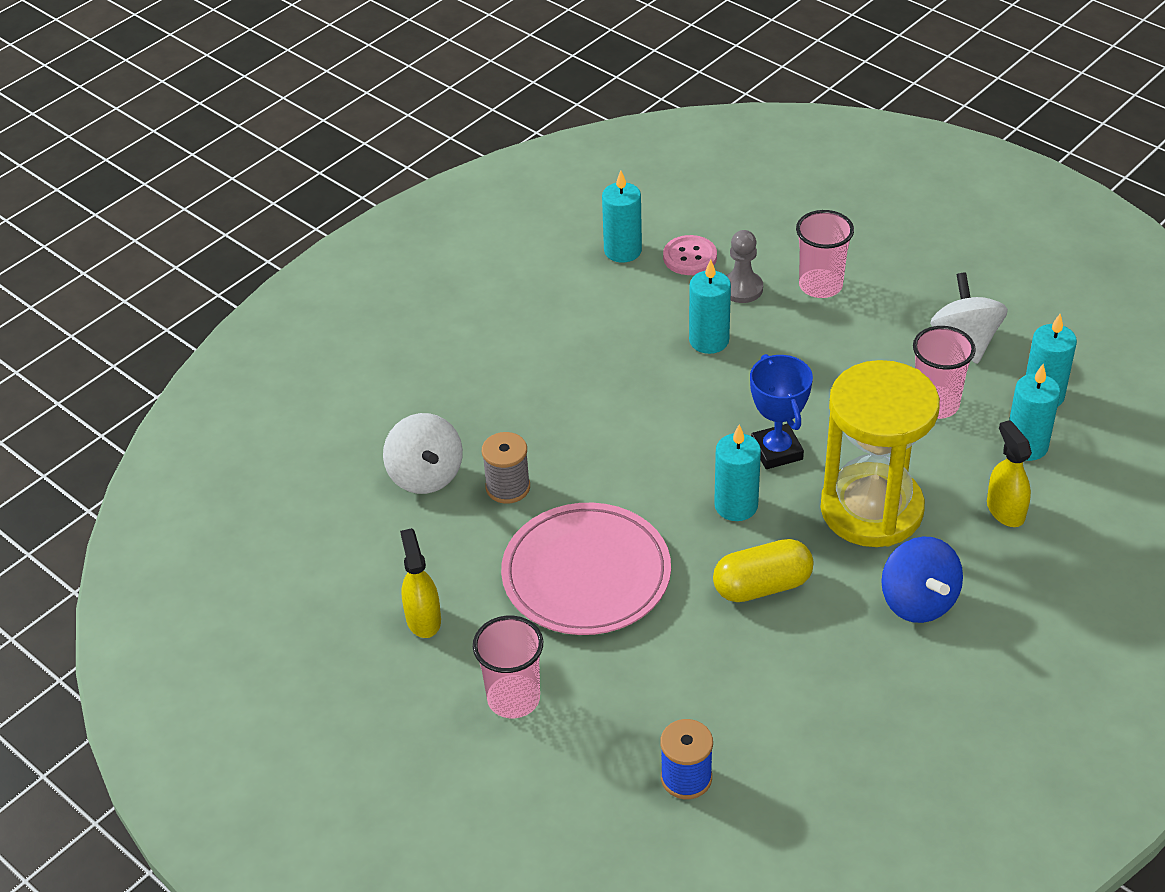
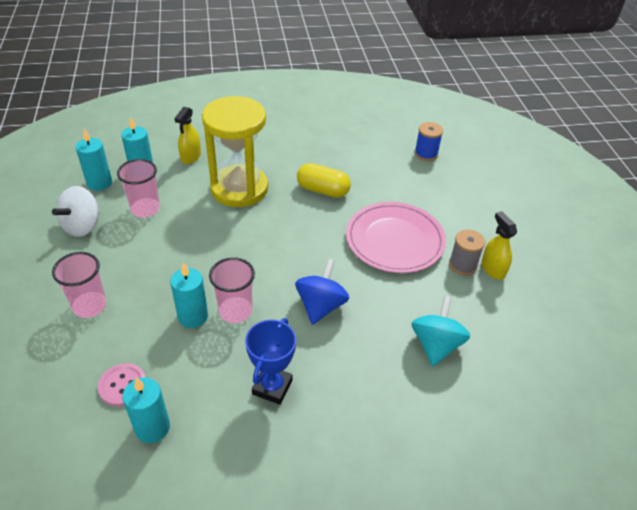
camera: 145 degrees left, 0 degrees up
white spinning top [383,413,463,494] -> turquoise spinning top [412,296,470,366]
yellow spray bottle [400,528,441,638] -> yellow spray bottle turned 135 degrees clockwise [481,211,517,280]
pink cup [473,616,543,718] -> pink cup moved to [209,257,255,323]
grey spool [482,432,530,504] -> grey spool moved to [449,230,485,275]
turquoise candle [714,424,761,521] -> none
grey pawn [726,230,763,303] -> none
blue trophy [750,354,813,469] -> blue trophy moved to [245,318,296,405]
blue spinning top [881,536,963,623] -> blue spinning top moved to [295,258,349,325]

